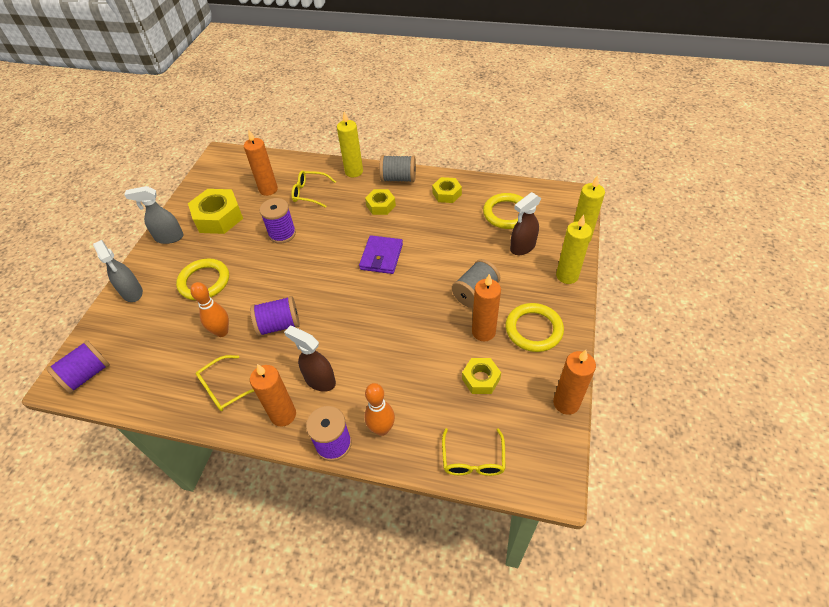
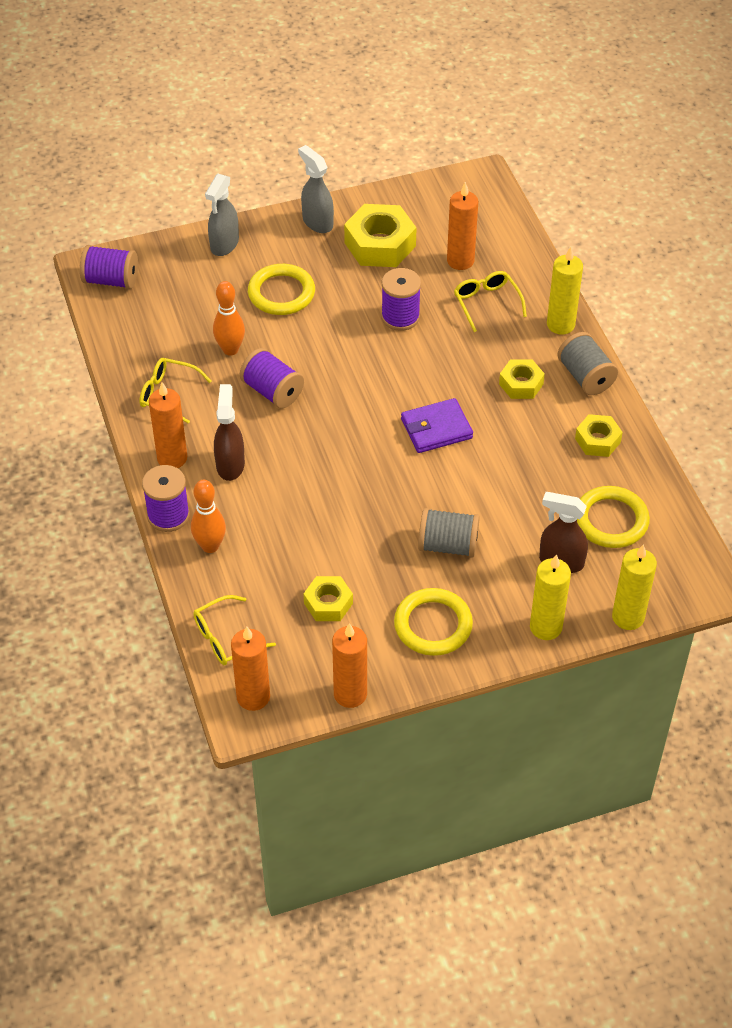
camera: 55 degrees right, 0 degrees up
orange candle [472,274,501,341] -> orange candle moved to [231,626,270,711]

